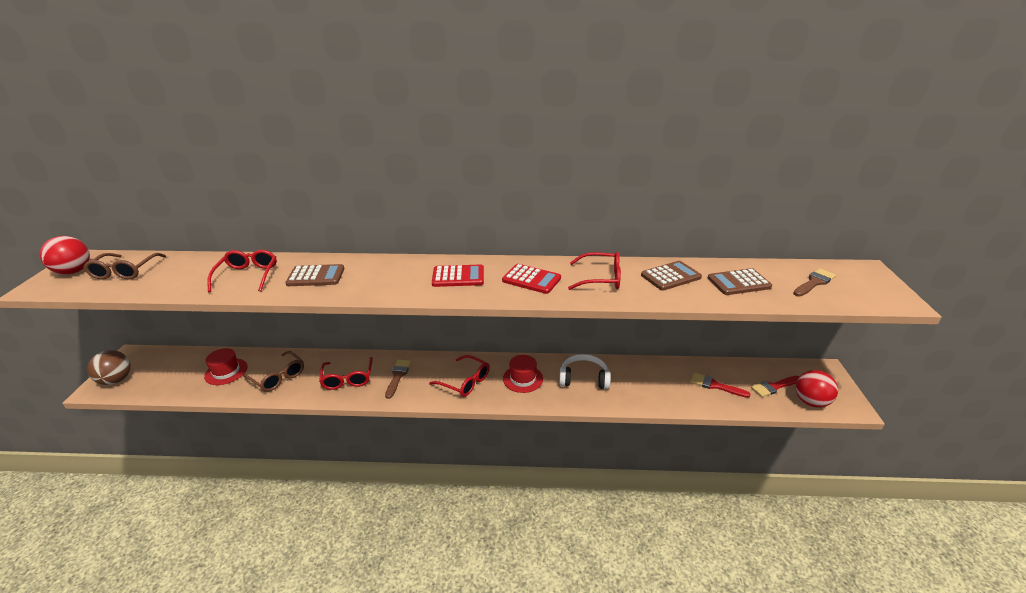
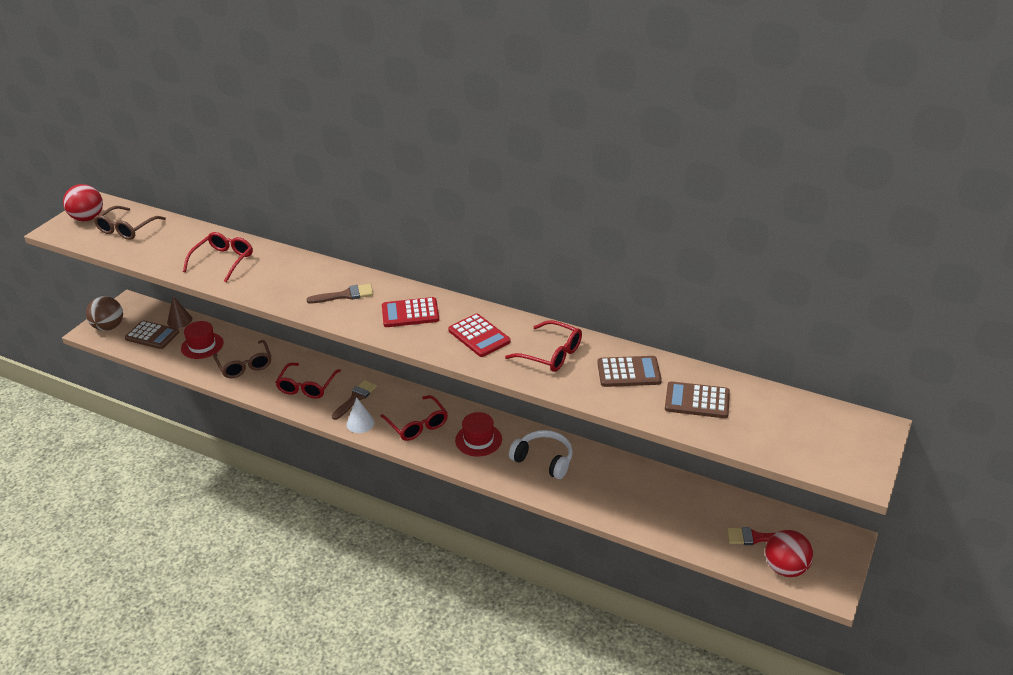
camera: 25 degrees right, 5 degrees up
brown calculator [285,264,344,286] -> brown calculator moved to [125,320,179,349]
red calculator [432,265,484,287] -> red calculator turned 150 degrees clockwise [382,297,439,327]
red brush [691,372,750,398] -> none
brown brush [793,269,836,297] -> brown brush moved to [307,284,373,304]
none -> brown cone [167,296,192,328]
none -> white cone [347,397,375,433]

